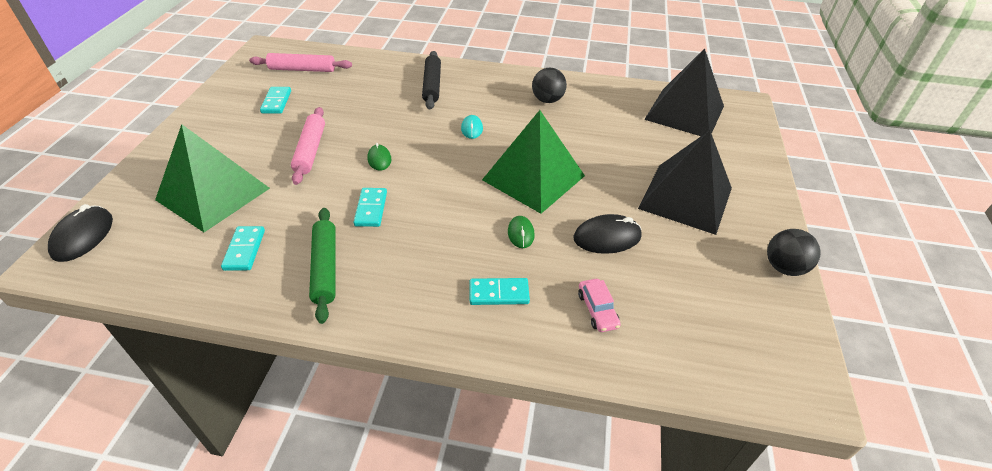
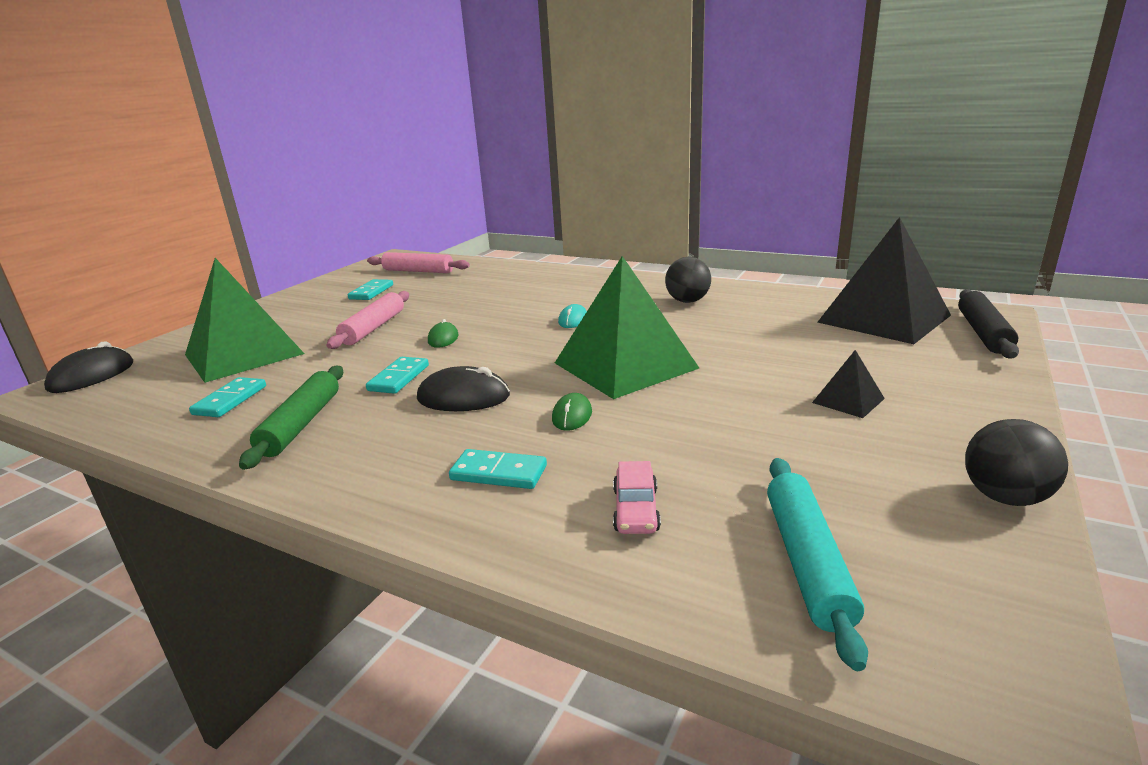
camera: 20 degrees right, 20 degrees down
black rolling pin [422,51,441,110] -> black rolling pin moved to [958,289,1019,359]
black mouse [573,214,642,254] -> black mouse moved to [417,366,510,411]
black pyramid [638,130,732,235] -> black pyramid [812,350,885,418], size x0.43
none -> turquoise rolling pin [767,458,868,671]

